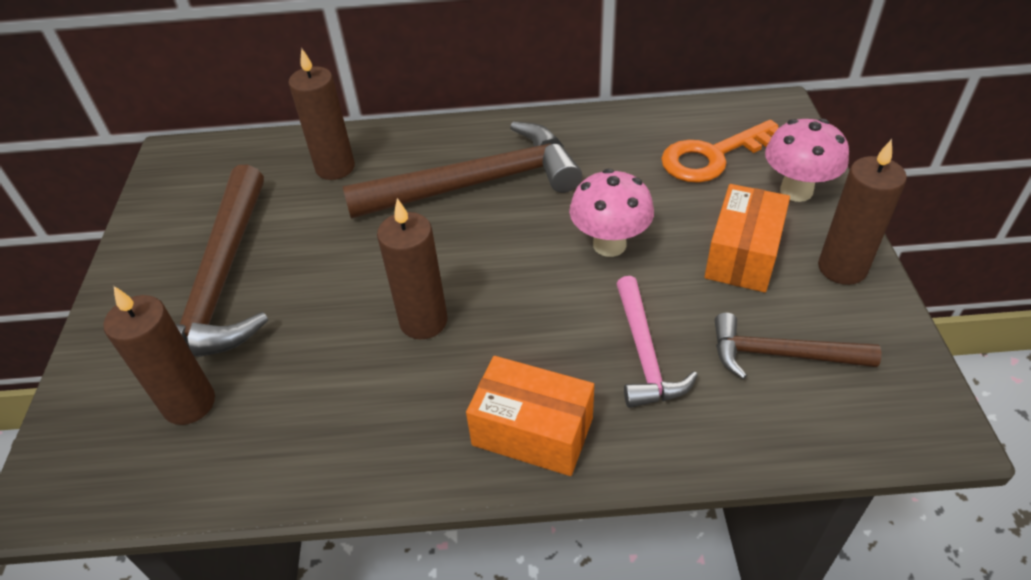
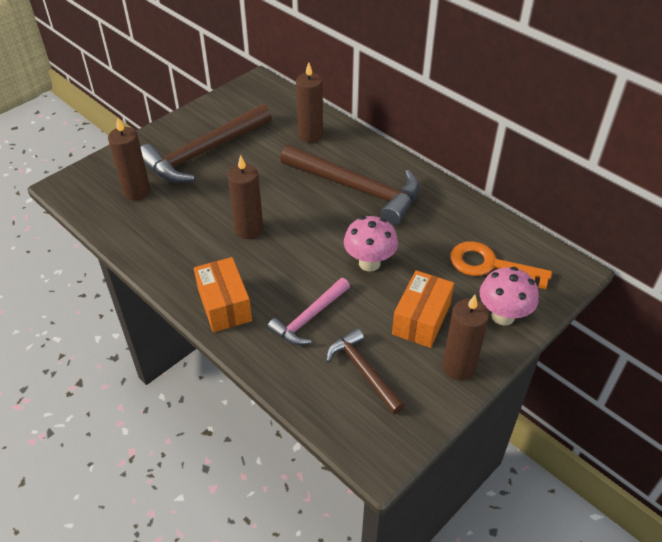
camera: 45 degrees right, 0 degrees up
orange box [705,184,790,292] -> orange box turned 45 degrees counterclockwise [392,270,454,348]

